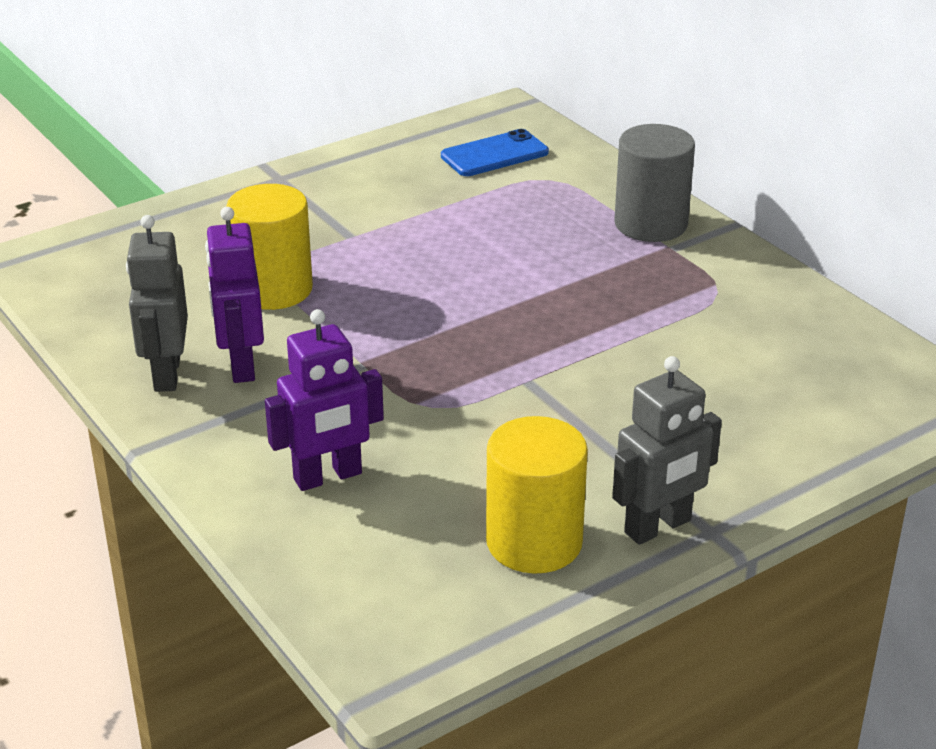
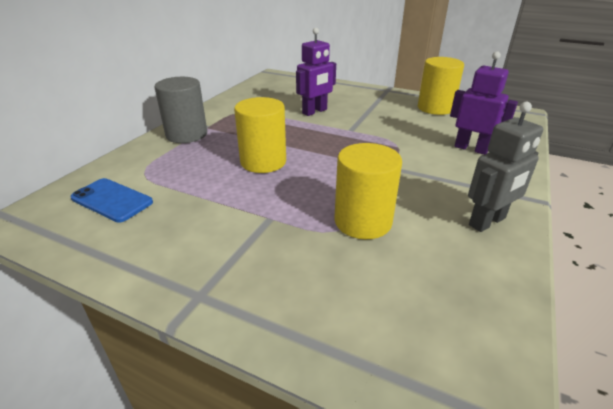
camera: 120 degrees left, 0 degrees up
purple robot [205,207,264,383] -> purple robot moved to [296,28,336,116]
grey robot [612,356,722,545] -> none
none -> yellow cylinder [234,97,286,173]

